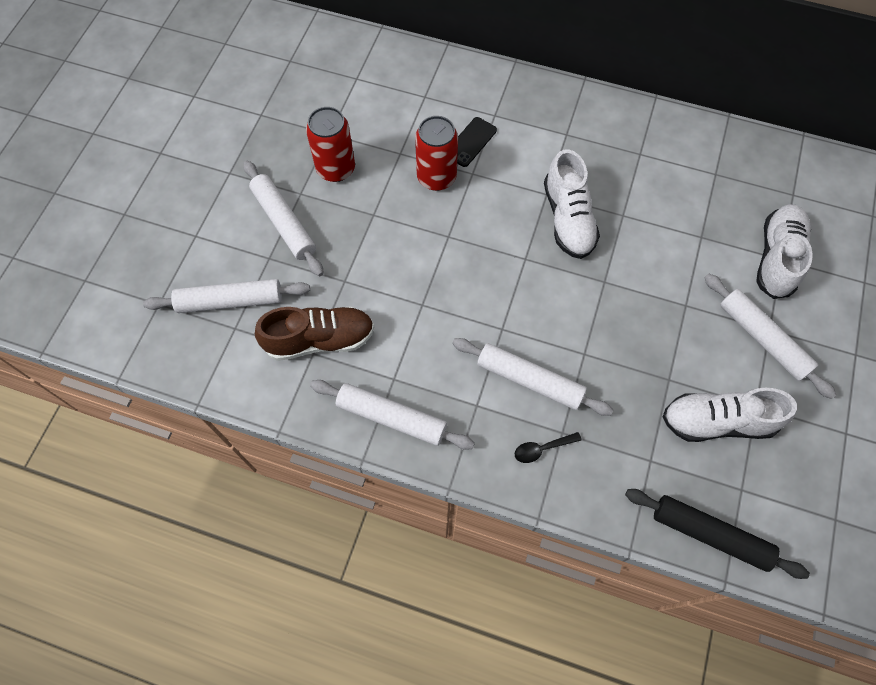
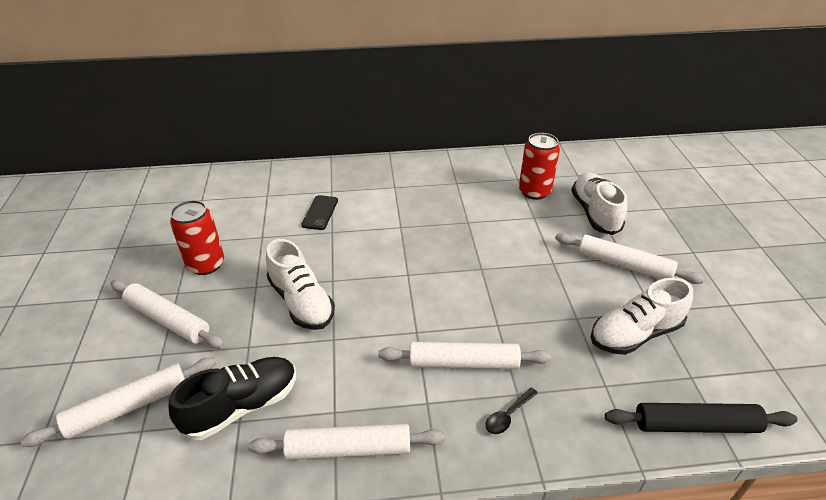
camera: 25 degrees left, 25 degrees down
brown shoe [255,306,374,361] -> black shoe [168,357,296,440]
red can [415,116,458,191] -> red can moved to [519,133,560,200]
white shoe [544,149,600,259] -> white shoe moved to [266,239,335,330]

